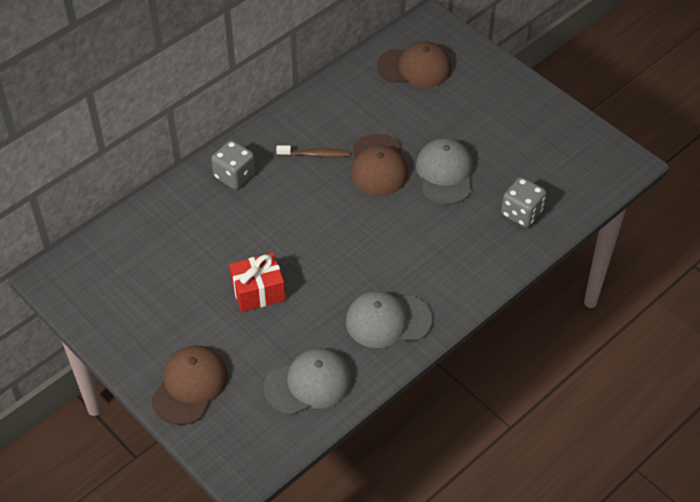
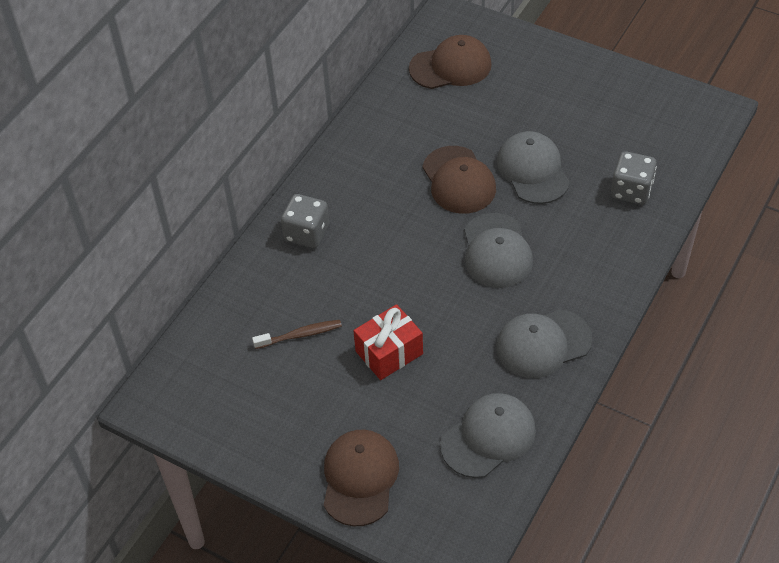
camera: 15 degrees left, 0 degrees up
brown toothbrush [276,145,349,157] -> brown toothbrush moved to [252,320,342,349]
none -> grey cap [464,213,533,288]

